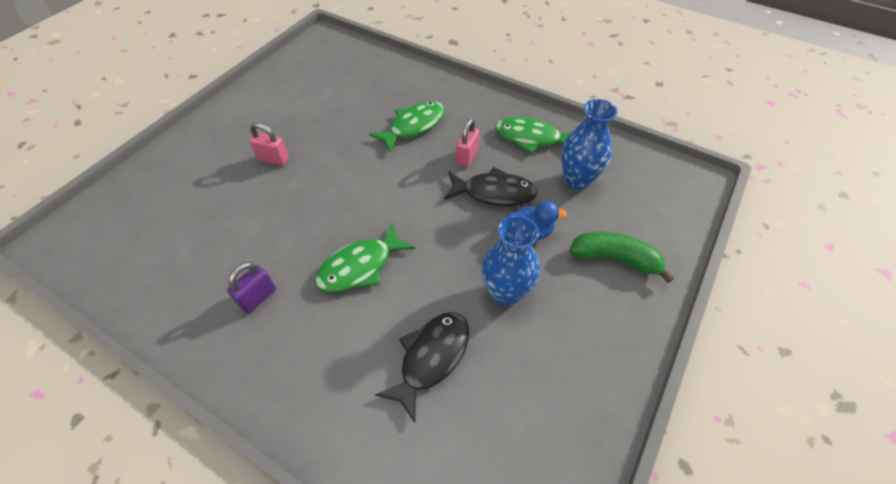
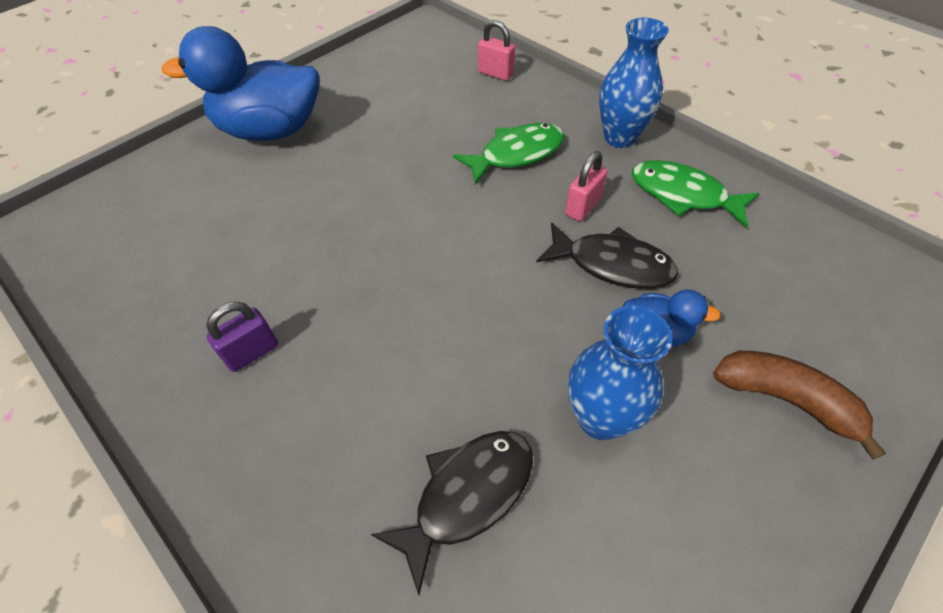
camera: 15 degrees right, 0 degrees up
pink padlock [249,123,289,166] -> pink padlock moved to [478,20,515,81]
green fish [315,222,415,293] -> none
blue vase [561,99,618,190] -> blue vase moved to [599,18,669,148]
green banana [569,232,674,283] -> brown banana [713,351,886,459]
none -> blue duck [162,26,319,141]

